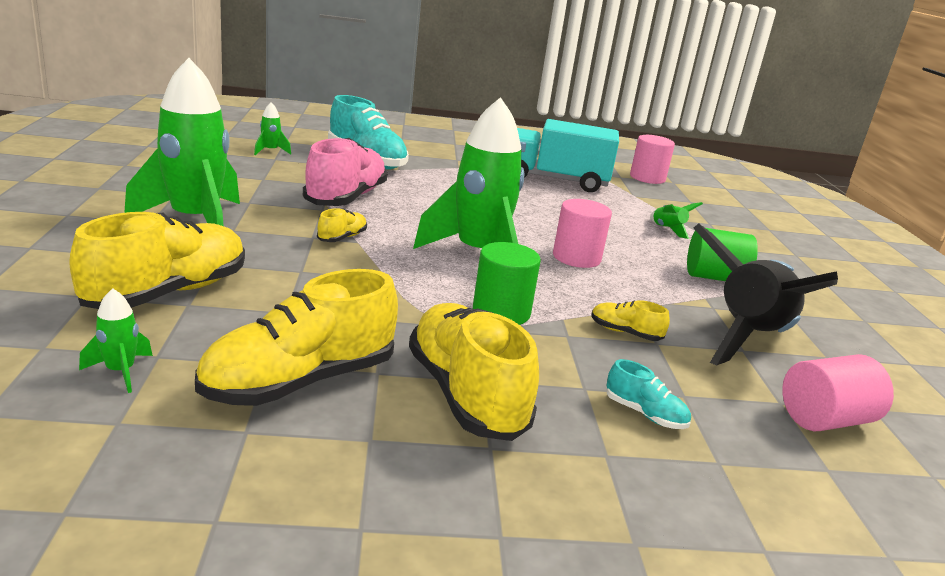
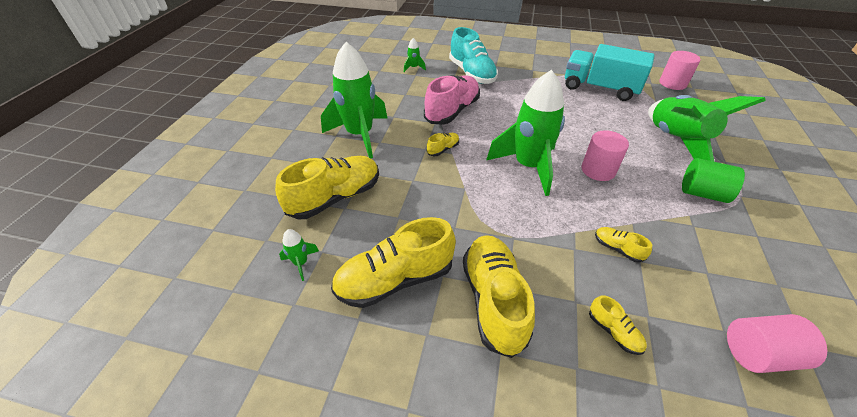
camera: 20 degrees right, 20 degrees up
green cylinder [473,242,541,325] -> none
turquoise shoe [607,359,691,429] -> yellow shoe [589,295,647,355]
green rocket [650,202,703,239] -> green rocket [648,95,766,161], size x2.49
black rocket [693,223,838,366] -> none

